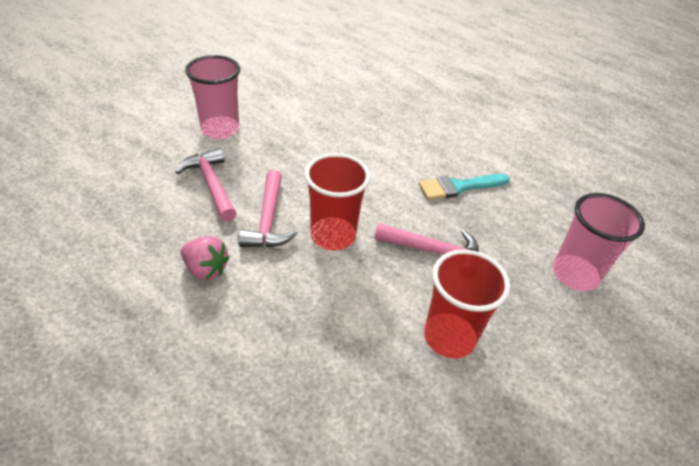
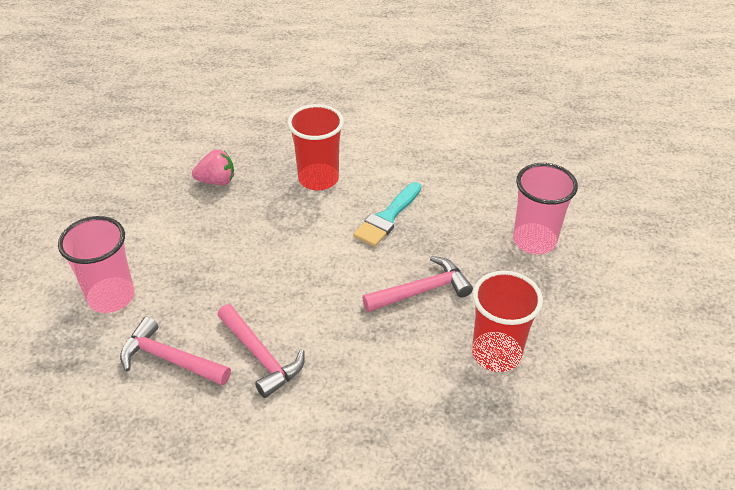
camera: 35 degrees left, 0 degrees up
pink strawberry [181,236,230,280] -> pink strawberry moved to [192,150,234,185]
red cup [305,153,370,251] -> red cup moved to [287,104,344,191]

